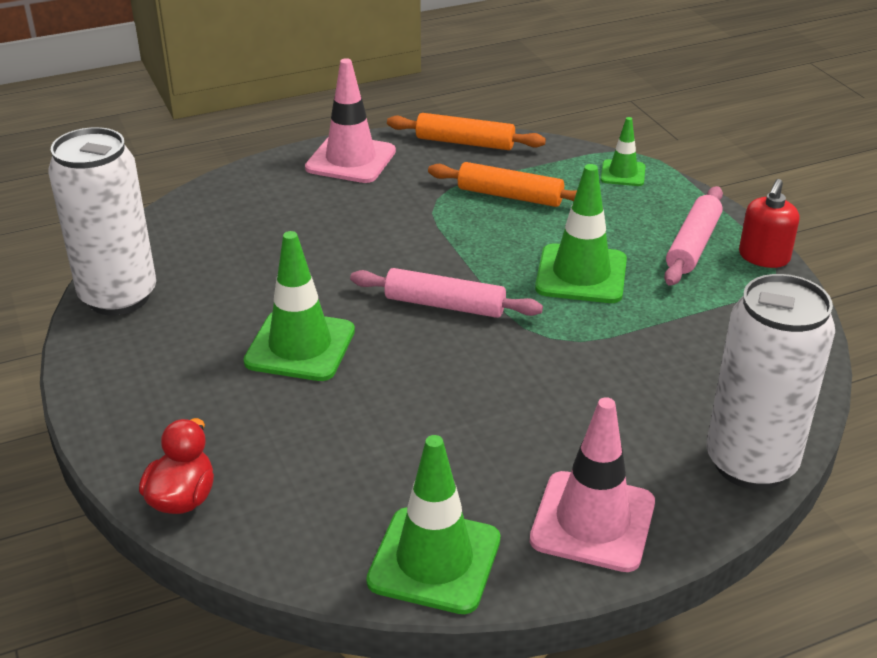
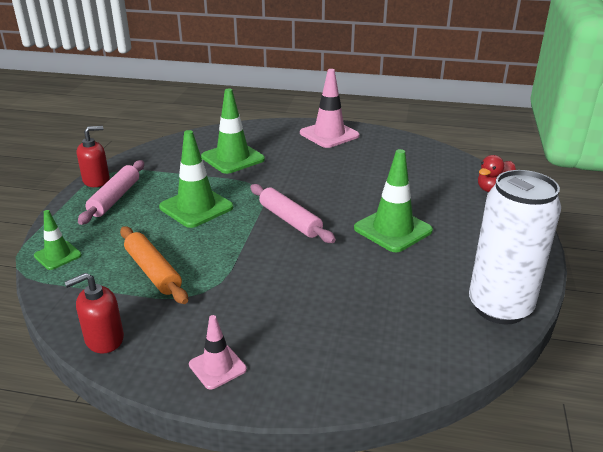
camera: 145 degrees left, 5 degrees down
pink traffic cone [305,58,396,183] -> pink traffic cone [189,315,247,390], size x0.57
green traffic cone [366,435,500,614] -> green traffic cone moved to [201,89,265,174]
orange rolling pin [387,113,546,150] -> red soap dispenser [65,273,124,353]
pink rolling pin [664,186,723,286] -> pink rolling pin turned 45 degrees counterclockwise [78,160,144,225]
white can [707,274,835,490] -> none

